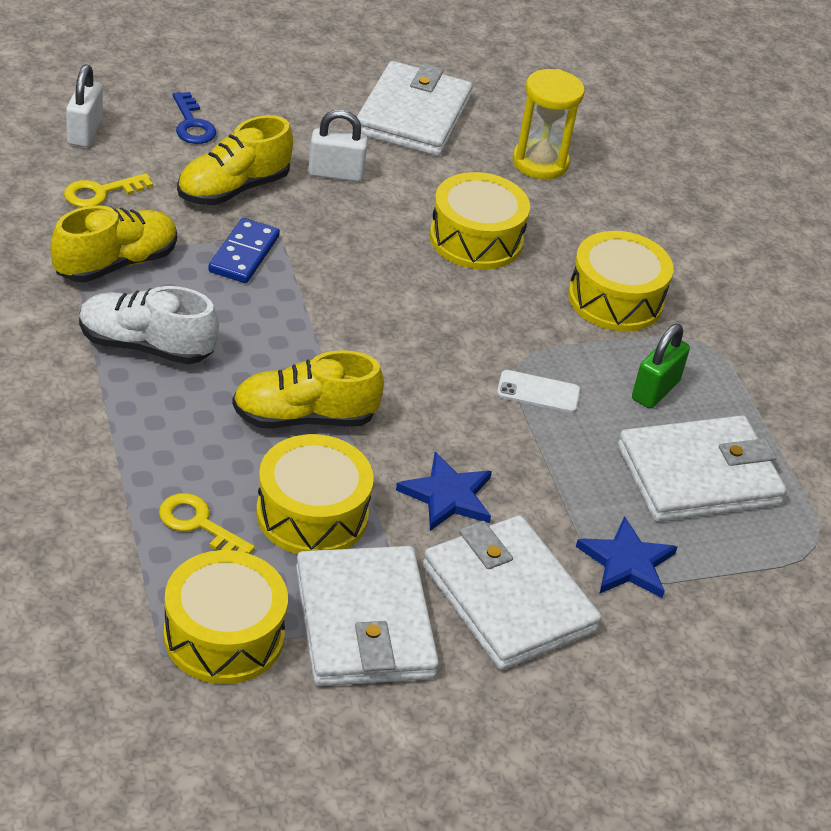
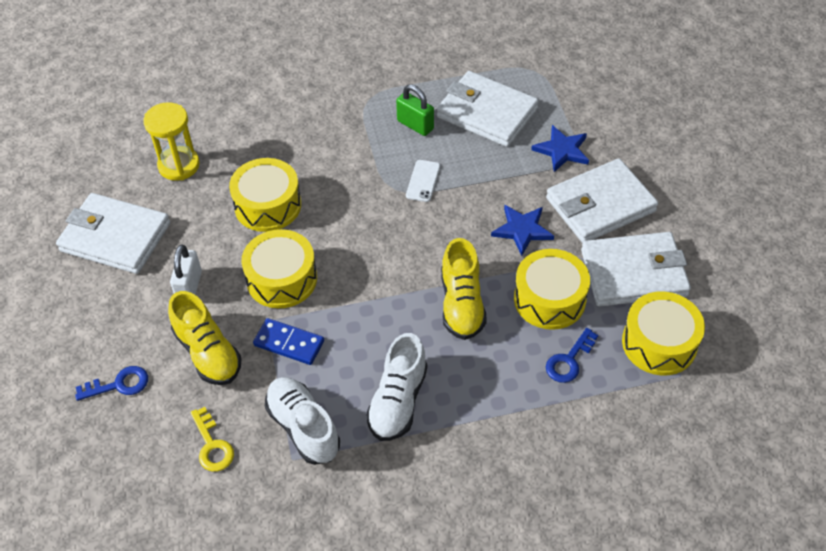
camera: 80 degrees left, 10 degrees up
yellow shoe [50,205,177,282] -> white shoe [265,377,340,465]
white padlock [66,65,103,147] -> none
yellow key [159,493,255,554] -> blue key [546,328,599,383]
yellow drum [568,231,673,332] -> yellow drum moved to [241,229,317,308]
white wallet [618,415,787,522] -> white wallet turned 45 degrees counterclockwise [437,71,539,147]

